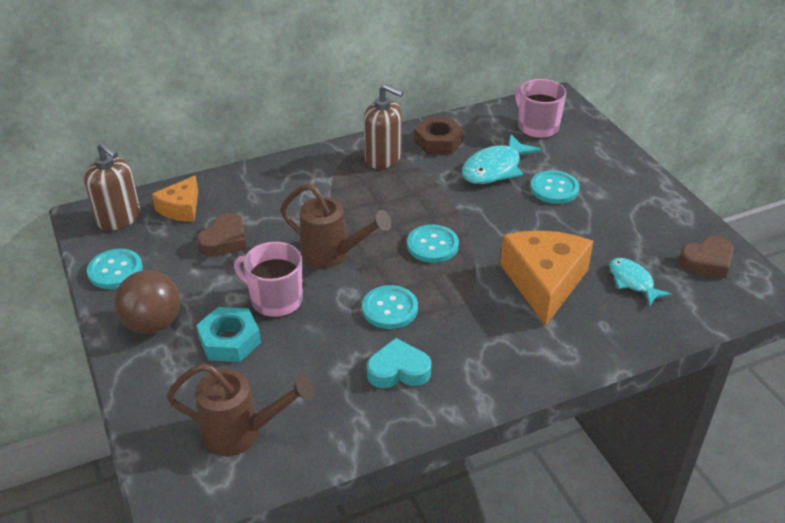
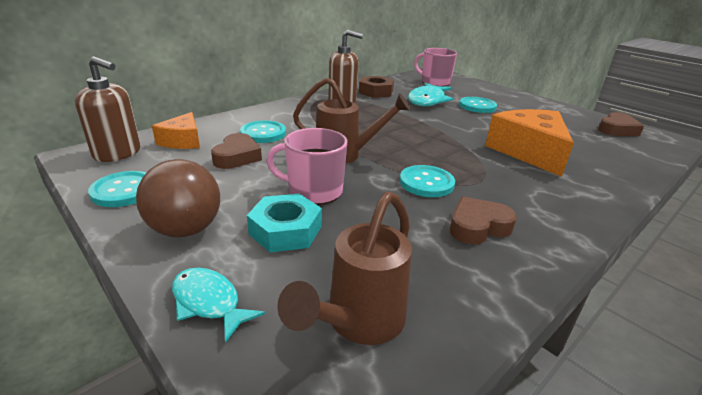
camera: 20 degrees left, 10 degrees down
brown watering can [167,363,315,456] -> brown watering can turned 135 degrees clockwise [277,191,412,345]
turquoise heart [367,338,431,388] -> brown heart [450,196,517,245]
turquoise button [407,225,459,263] -> turquoise button moved to [240,120,286,143]
turquoise fish [609,258,672,306] -> turquoise fish moved to [172,268,265,343]

